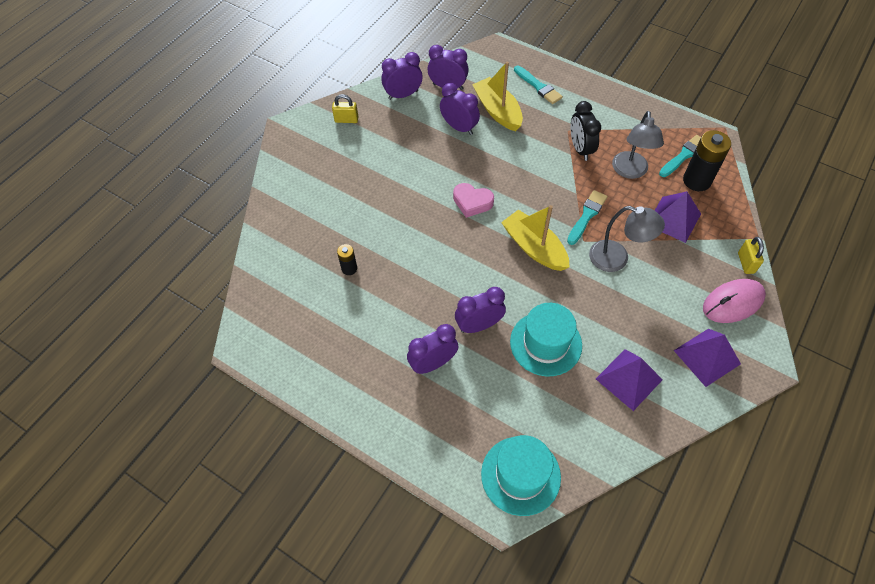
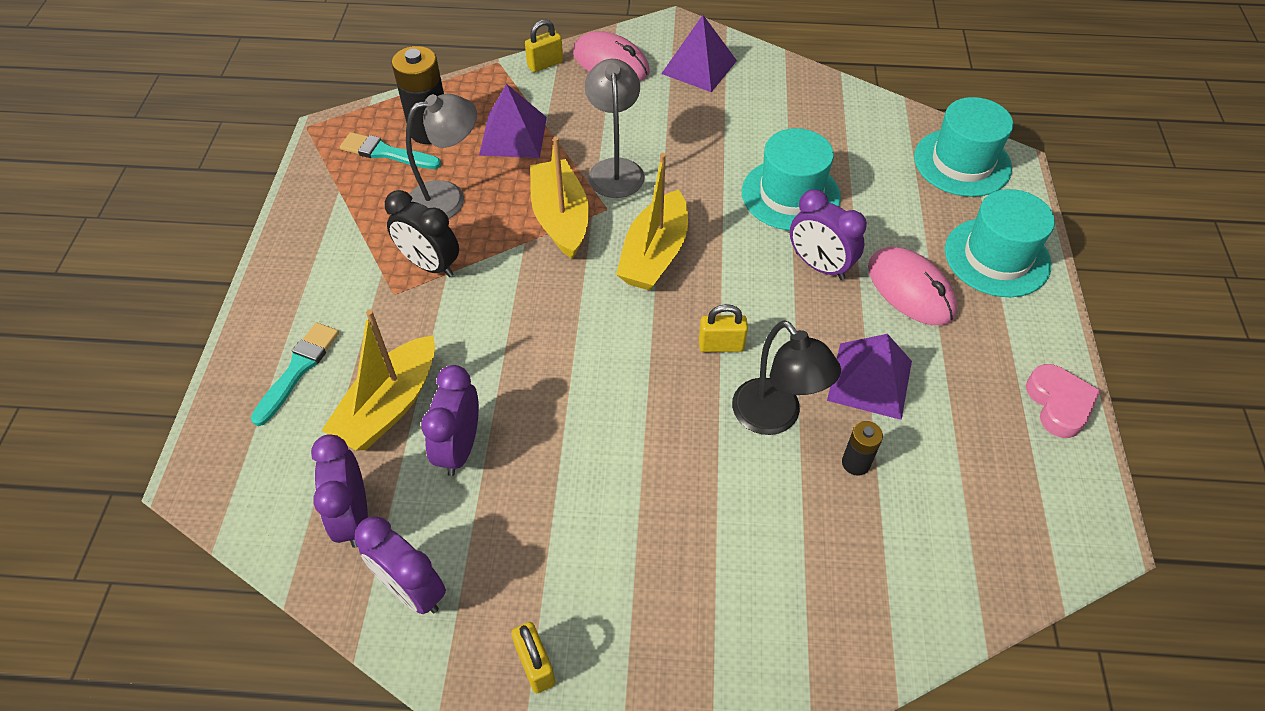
camera: 120 degrees left, 5 degrees down
purple clock [407,324,459,374] -> pink mouse [868,247,957,325]
pink heart [453,183,494,218] -> pink heart moved to [1026,364,1101,438]
turquoise brush [567,190,608,245] -> yellow boat [530,137,589,259]
black clock [571,101,601,161] -> black clock turned 75 degrees clockwise [385,190,459,277]
purple pyramid [596,349,663,411] -> purple pyramid moved to [827,334,912,420]
none -> yellow padlock [699,304,748,352]
none -> black lamp [732,321,841,435]
none -> turquoise hat [945,189,1055,297]

